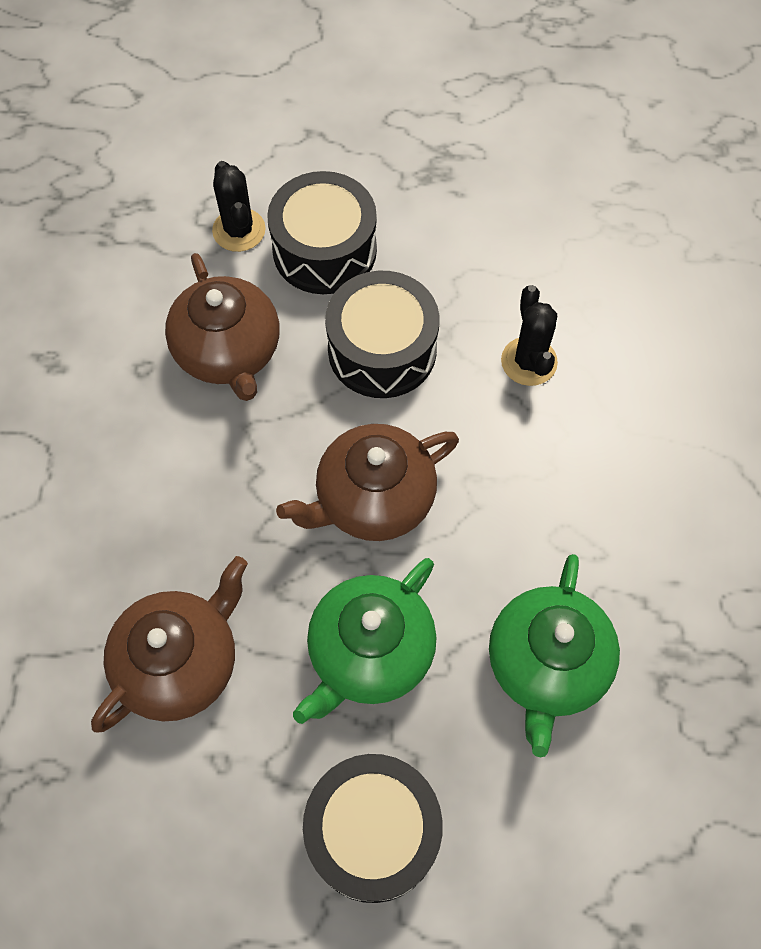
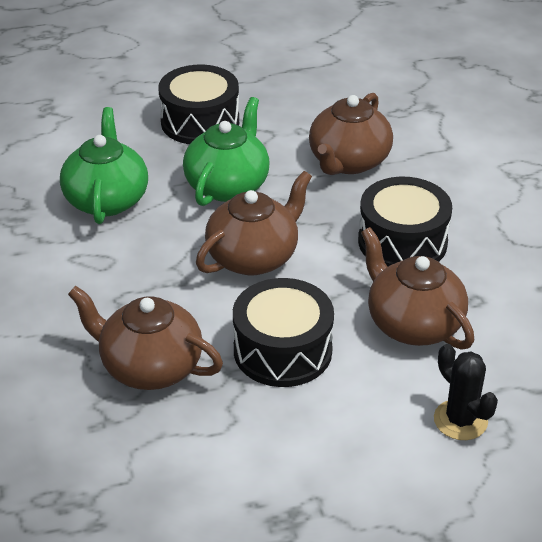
camera: 165 degrees right, 25 degrees down
black drum [267,171,377,294] -> black drum moved to [358,177,452,267]
black cactus [501,285,558,386] -> brown teapot [68,286,223,390]

